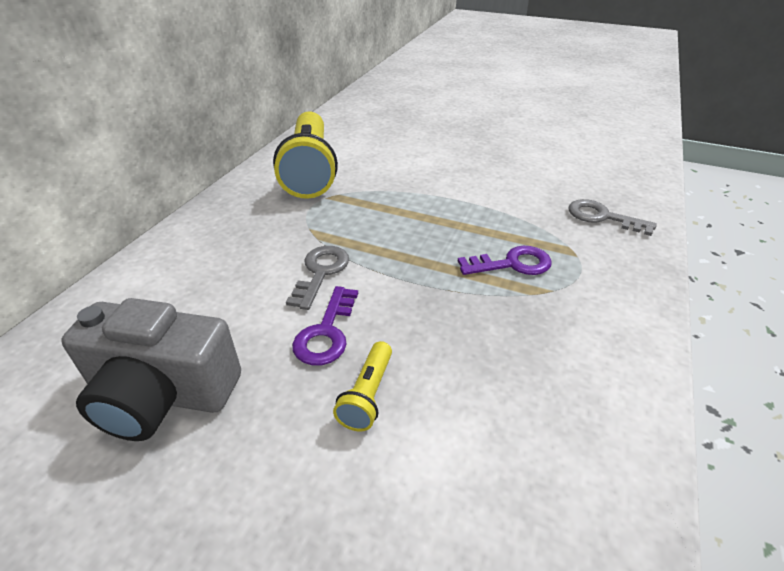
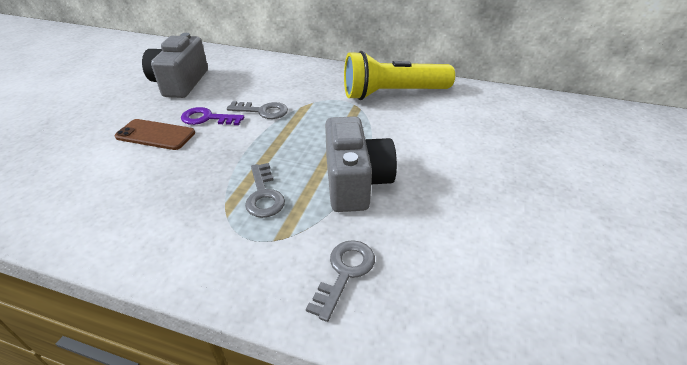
camera: 85 degrees right, 0 degrees up
yellow flashlight [333,341,392,431] -> brown phone [115,119,195,150]
purple key [458,246,552,275] -> grey key [245,163,285,218]
none -> grey camera [325,116,397,212]

